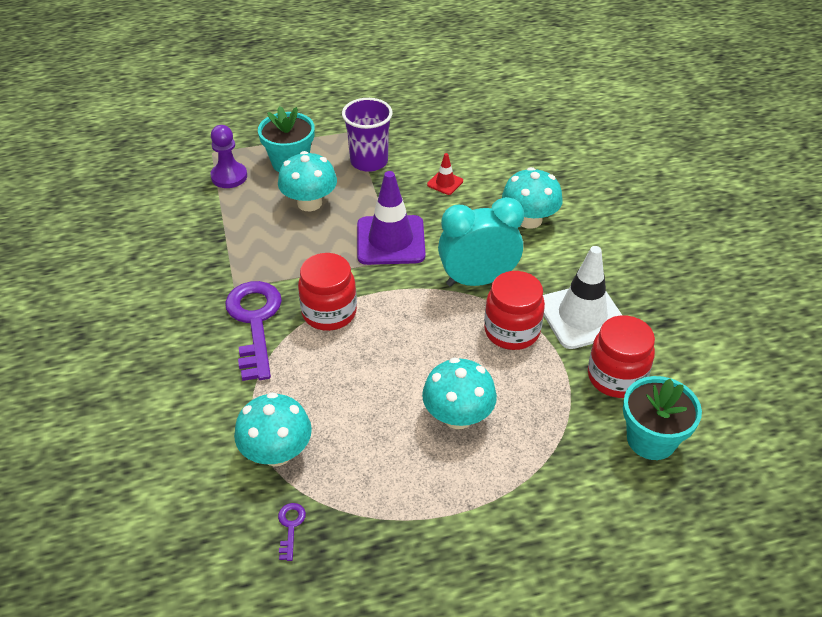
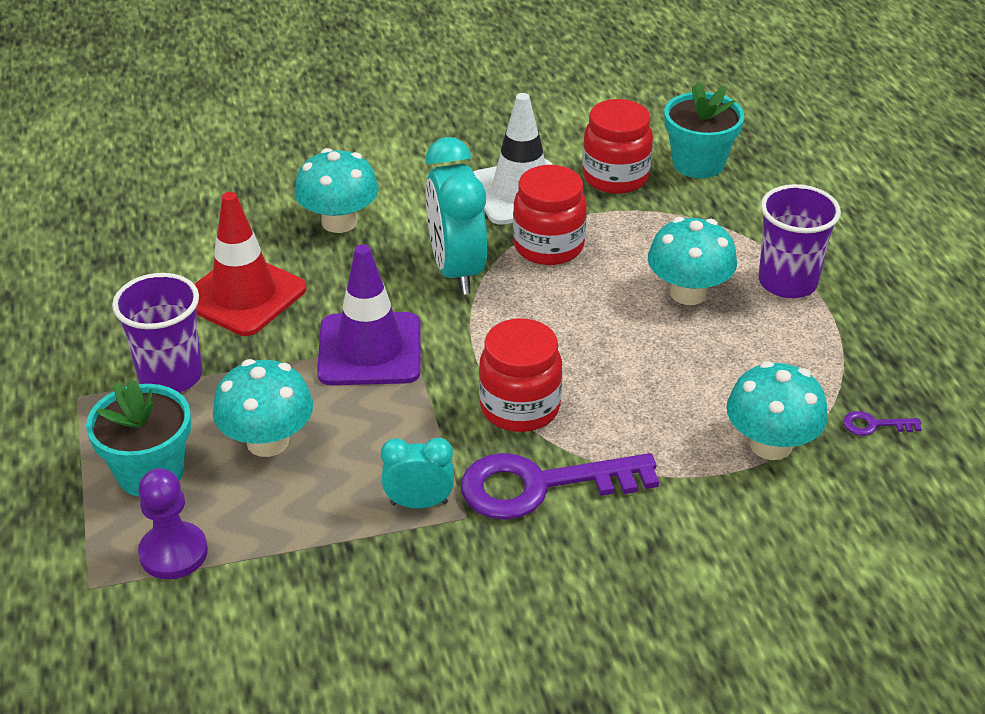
camera: 90 degrees left, 5 degrees down
red traffic cone [427,153,463,195] -> red traffic cone [194,192,307,336], size x2.20
none -> turquoise clock [381,438,454,508]
none -> purple cup [759,184,841,298]

